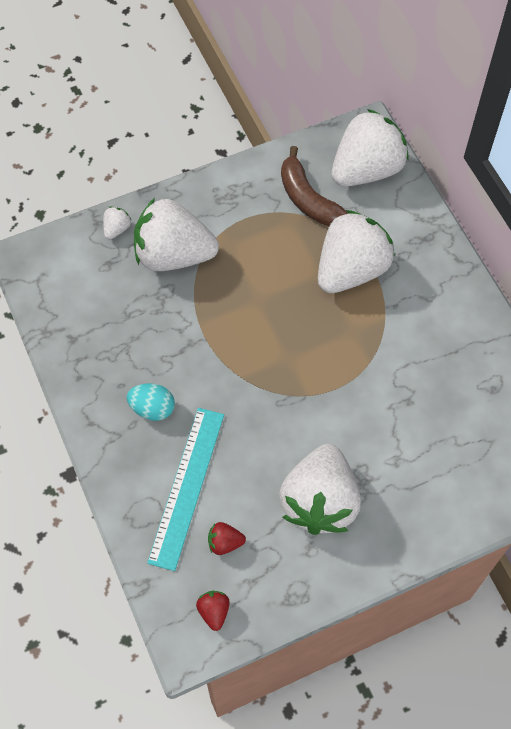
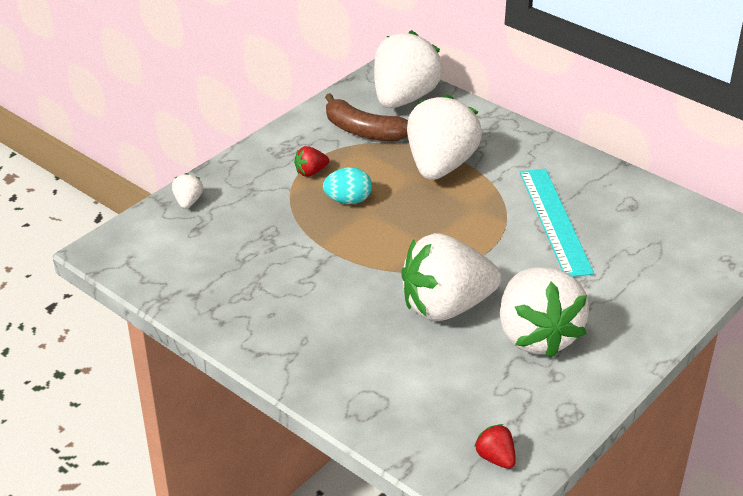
camera: 25 degrees left, 25 degrees down
turquoise egg [127,383,175,421] -> turquoise egg moved to [323,167,372,204]
white strawberry [134,198,219,271] -> white strawberry moved to [401,233,501,321]
turquoise ruler [147,408,224,571] -> turquoise ruler moved to [520,169,594,277]
red strawberry [208,522,246,555] -> red strawberry moved to [294,146,329,177]

